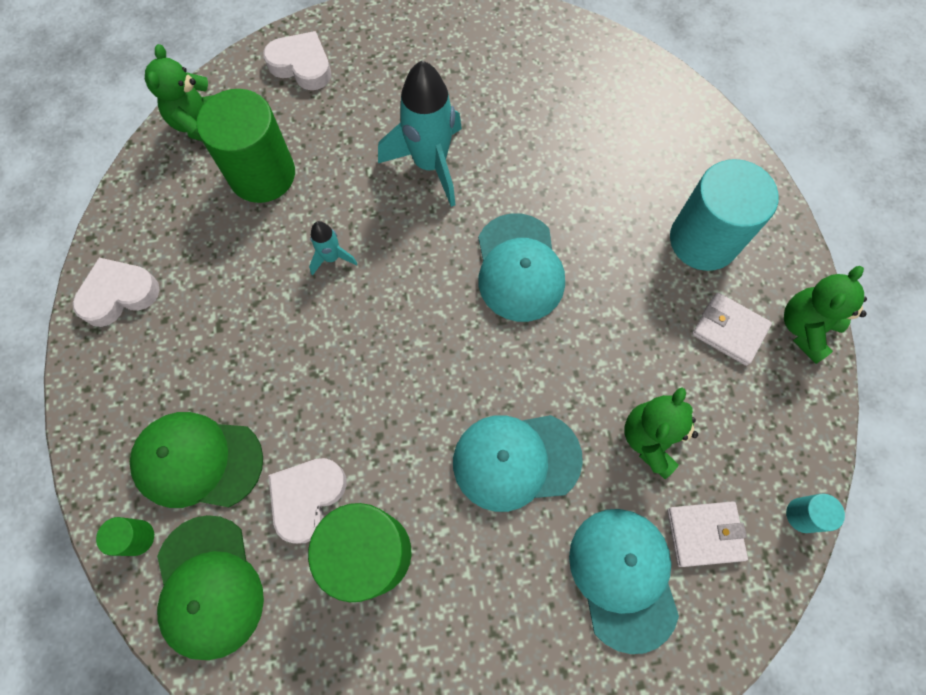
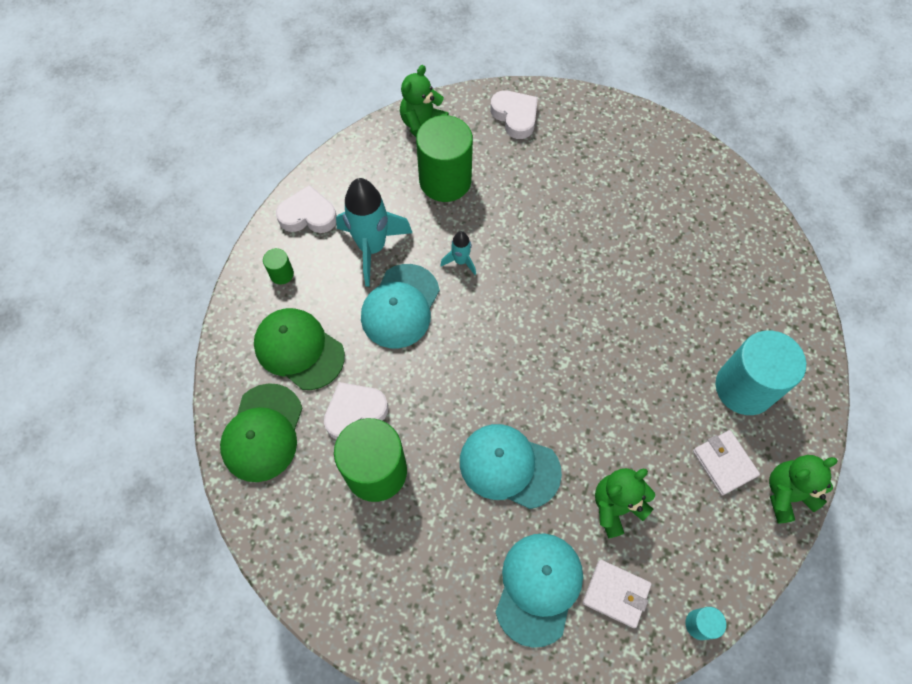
camera: 30 degrees right, 5 degrees down
green cylinder [96,517,154,556] -> green cylinder moved to [263,248,294,285]
turquoise rocket [378,61,462,207] -> turquoise rocket moved to [336,178,412,287]
turquoise cap [478,213,565,322] -> turquoise cap moved to [361,264,440,348]

